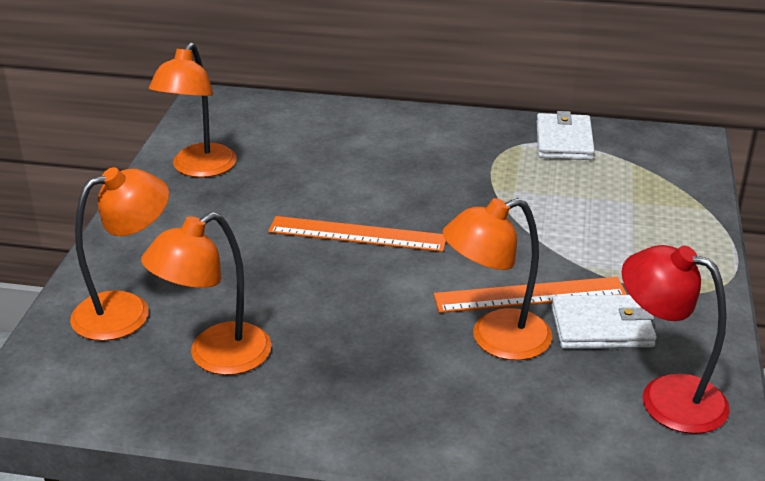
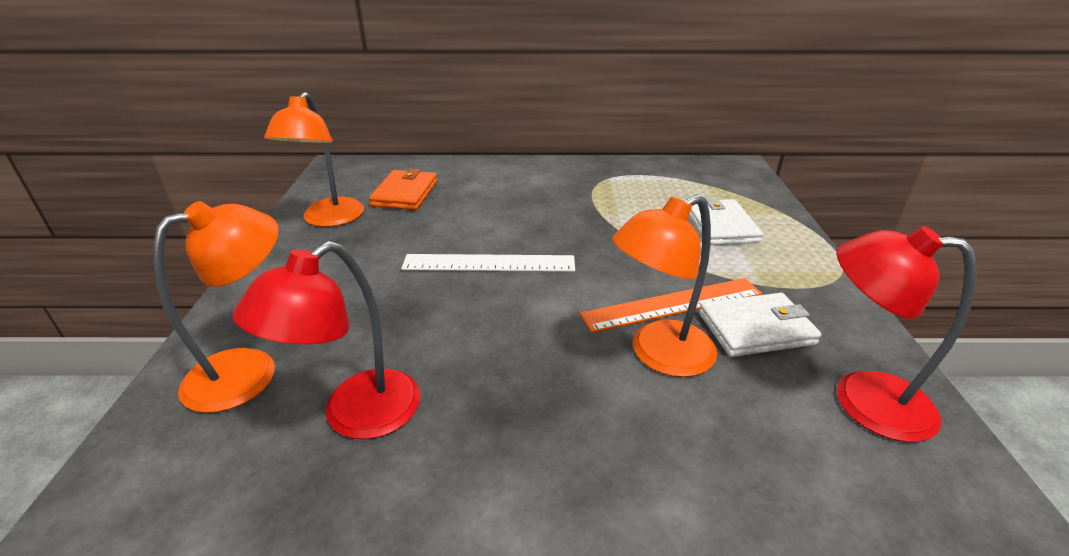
camera: 10 degrees left, 0 degrees up
orange lamp [141,212,271,375] -> red lamp [233,241,421,439]
orange ruler [268,216,446,252] -> white ruler [401,254,575,272]
white wallet [537,111,595,160] -> white wallet moved to [689,197,763,245]
none -> orange wallet [369,168,437,210]

